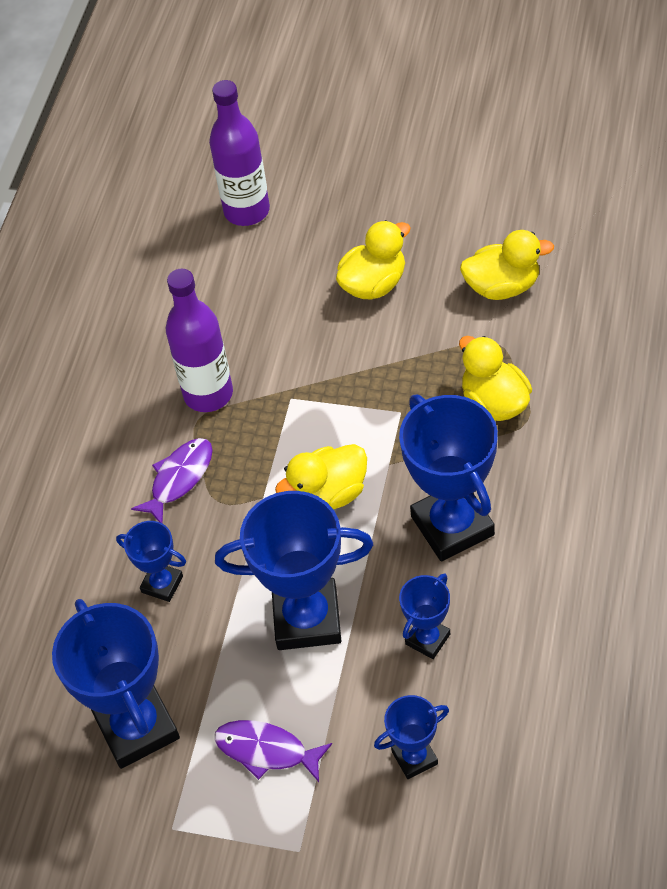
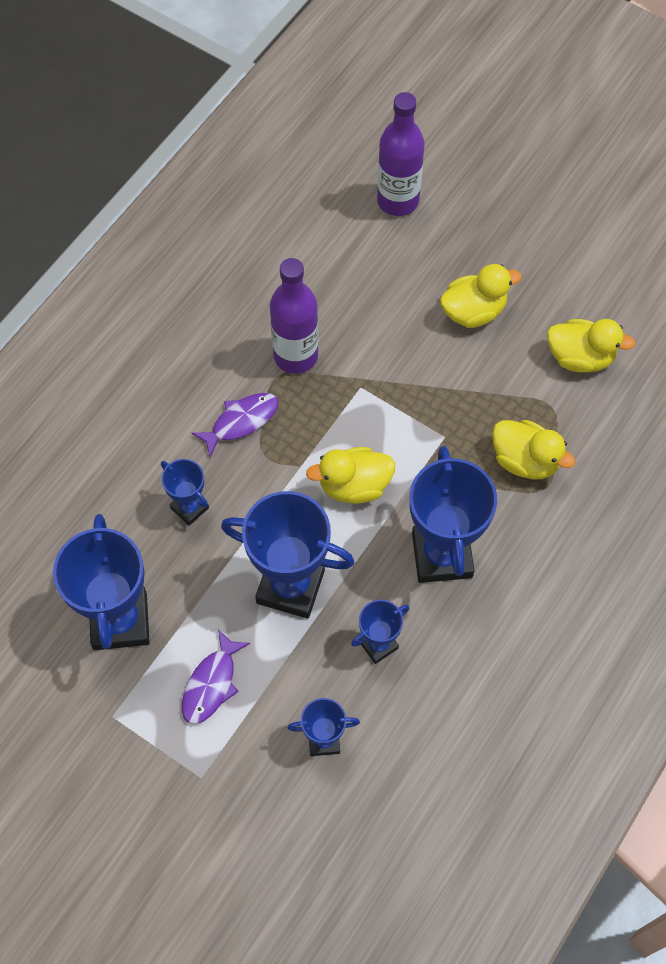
camera: 15 degrees right, 10 degrees up
purple fish [214,720,332,782] -> purple fish turned 105 degrees counterclockwise [182,629,250,724]
yellow duck [459,336,532,421] -> yellow duck turned 135 degrees clockwise [492,420,575,480]

